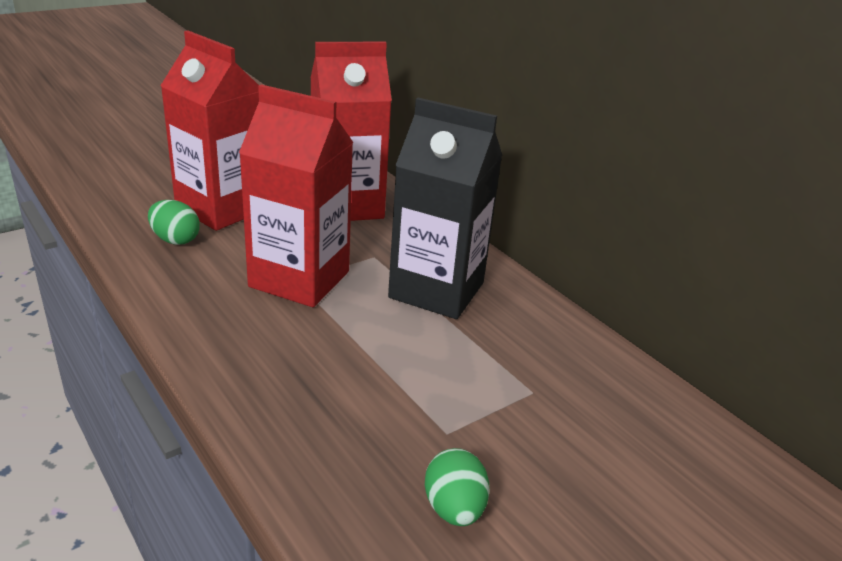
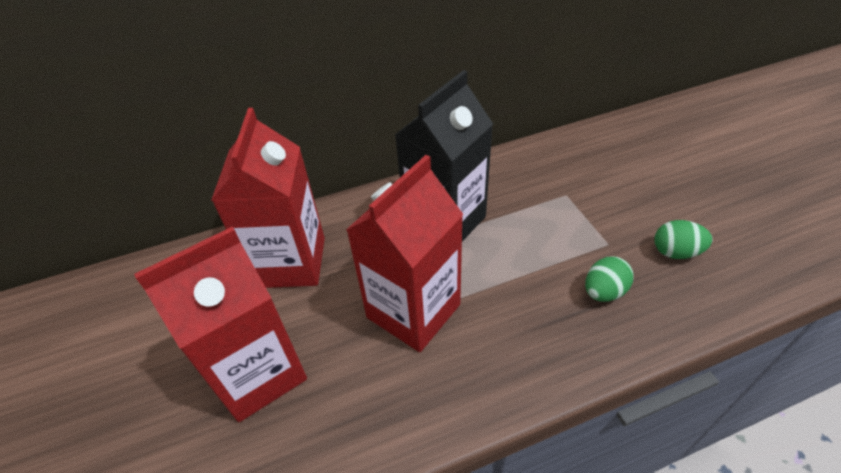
camera: 70 degrees left, 15 degrees up
green egg [148,200,200,245] -> green egg moved to [585,256,634,302]

